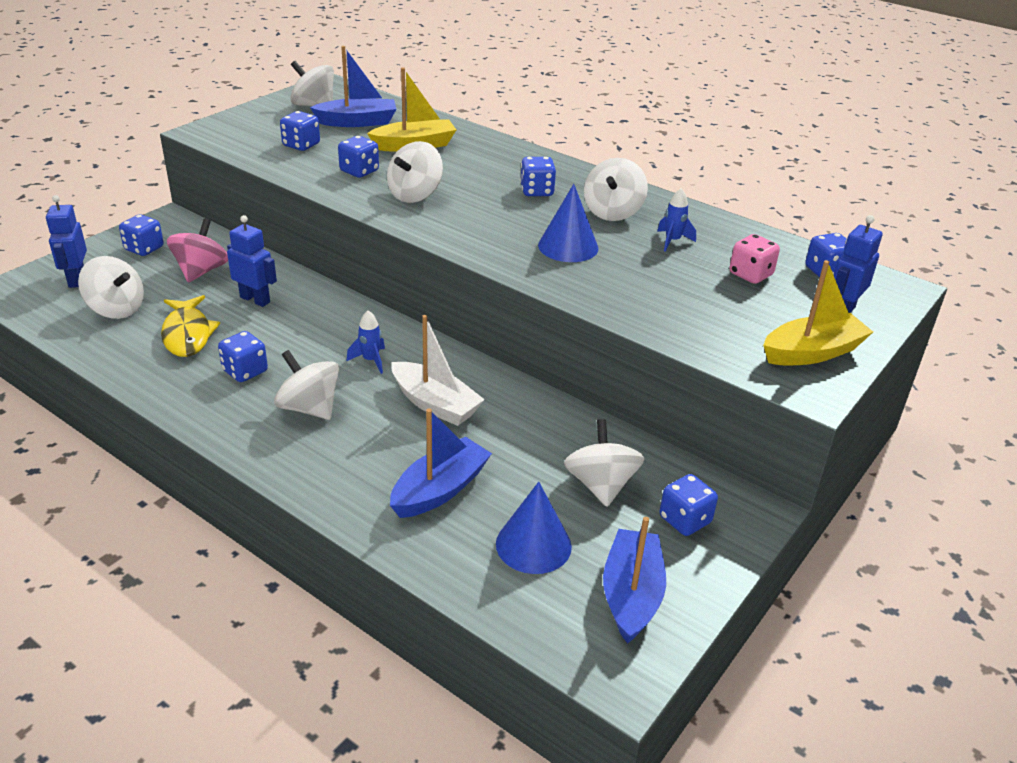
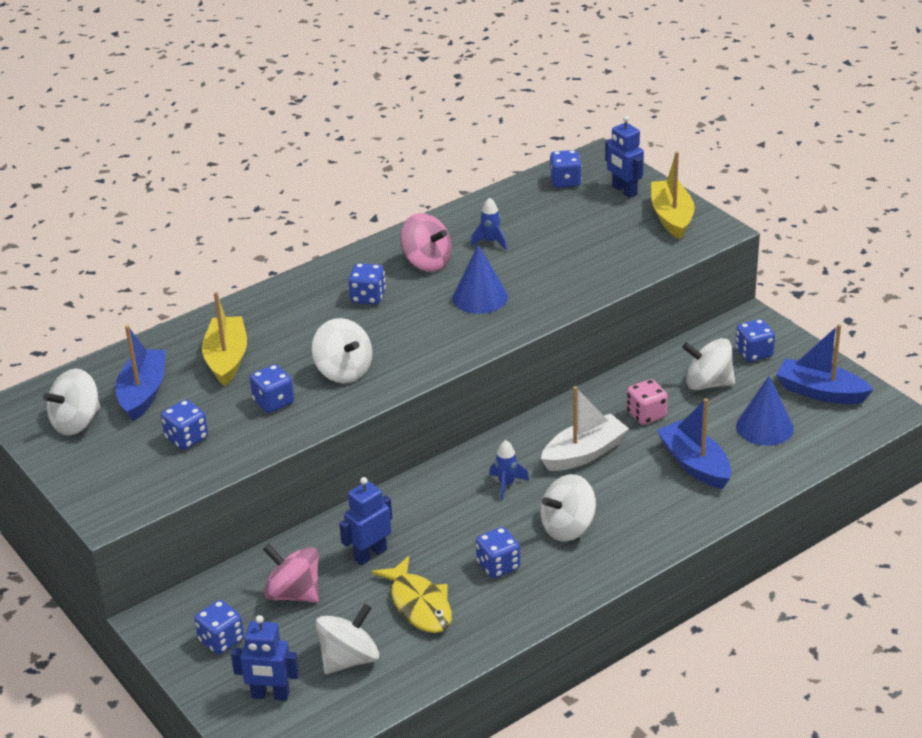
camera: 70 degrees left, 0 degrees up
yellow fish [161,295,220,357] -> yellow fish turned 60 degrees clockwise [372,556,452,633]
white spinning top [584,158,648,221] -> pink spinning top [400,213,452,272]
pink dice [730,234,780,284] -> pink dice moved to [627,379,668,425]

